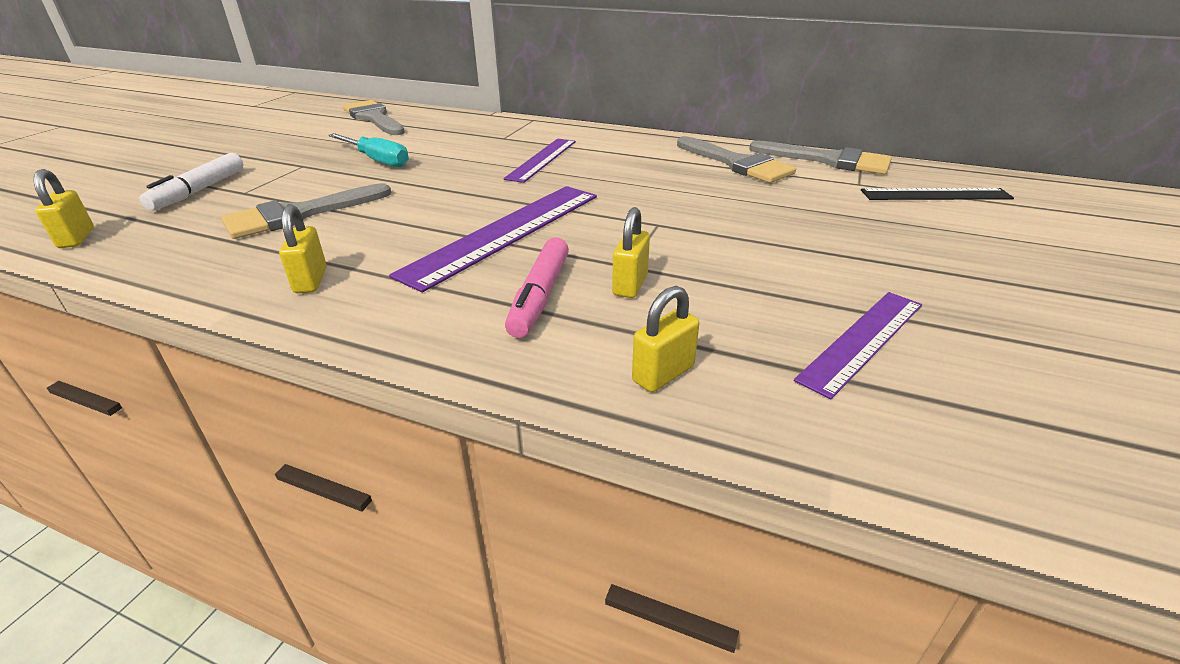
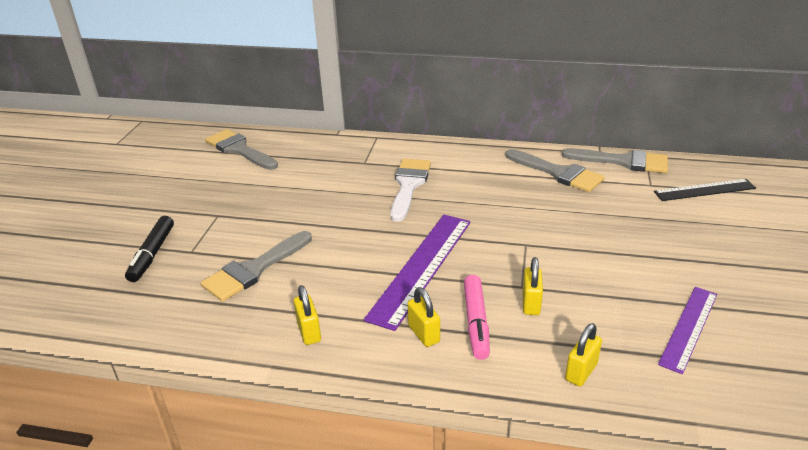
camera: 10 degrees left, 0 degrees up
yellow padlock [34,169,94,248] -> yellow padlock moved to [408,287,440,347]
white marker [140,153,243,211] -> black marker [125,216,174,282]
turquoise screwdriver [328,133,409,167] -> none
purple ruler [503,139,576,183] -> white brush [391,159,431,222]

